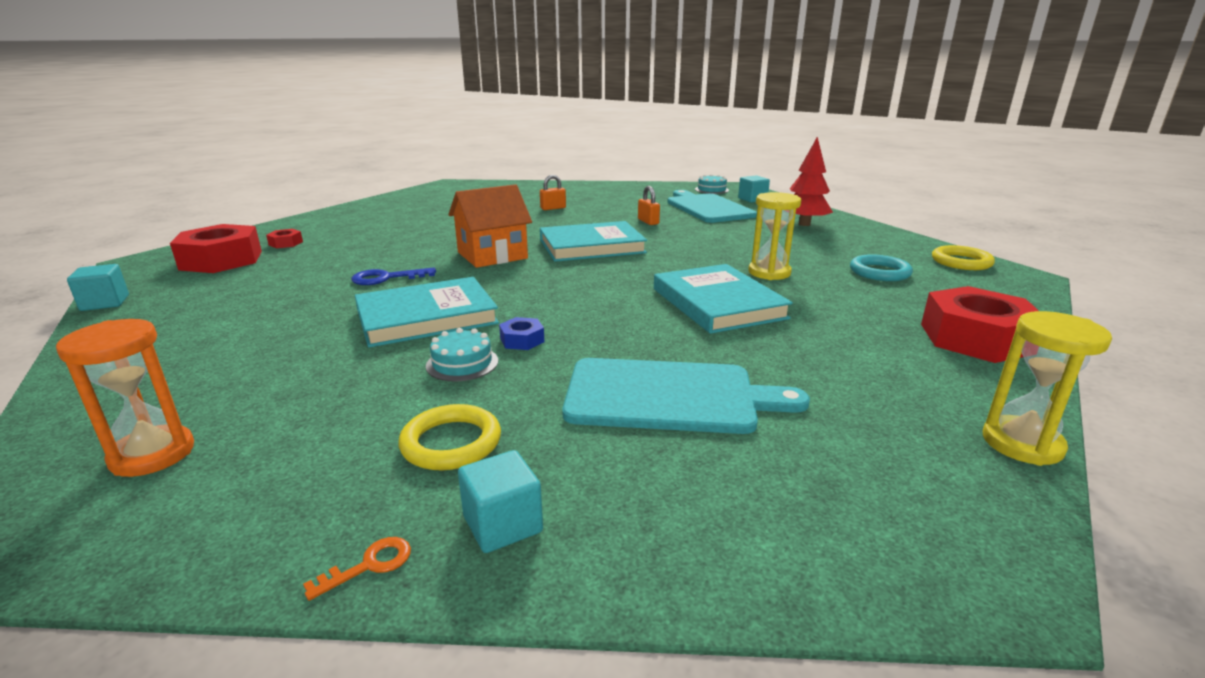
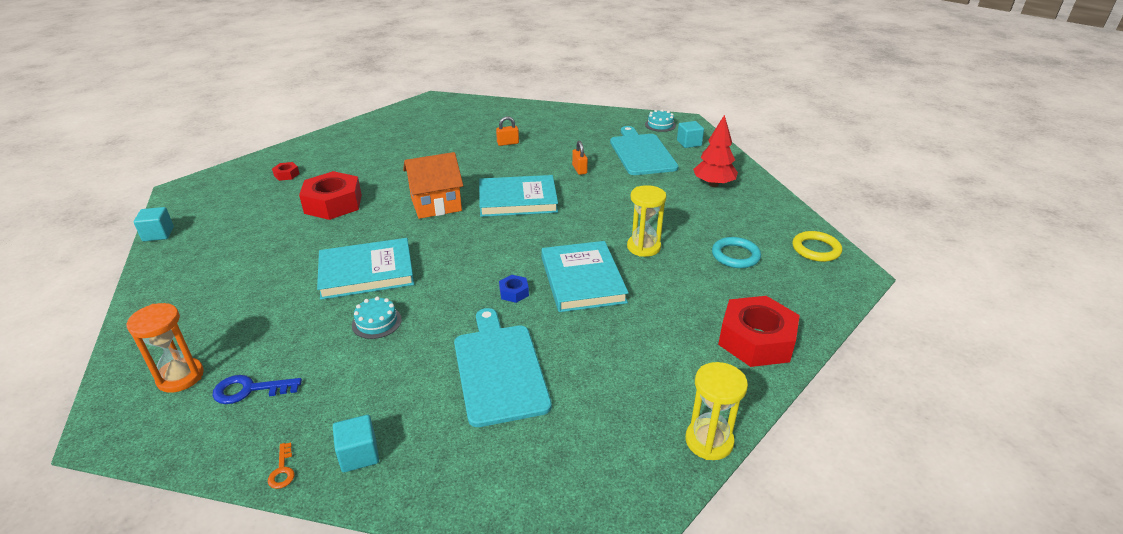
camera: 10 degrees right, 10 degrees up
red nut [170,224,262,273] -> red nut moved to [299,171,362,220]
orange key [303,537,411,601] -> orange key turned 105 degrees clockwise [268,442,295,489]
blue key [351,268,436,285] -> blue key moved to [213,375,302,404]
yellow ring [398,404,501,470] -> none
blue nut [499,317,544,350] -> blue nut moved to [499,275,529,303]
turquoise cutting board [562,358,810,434] -> turquoise cutting board turned 120 degrees counterclockwise [454,308,552,427]

